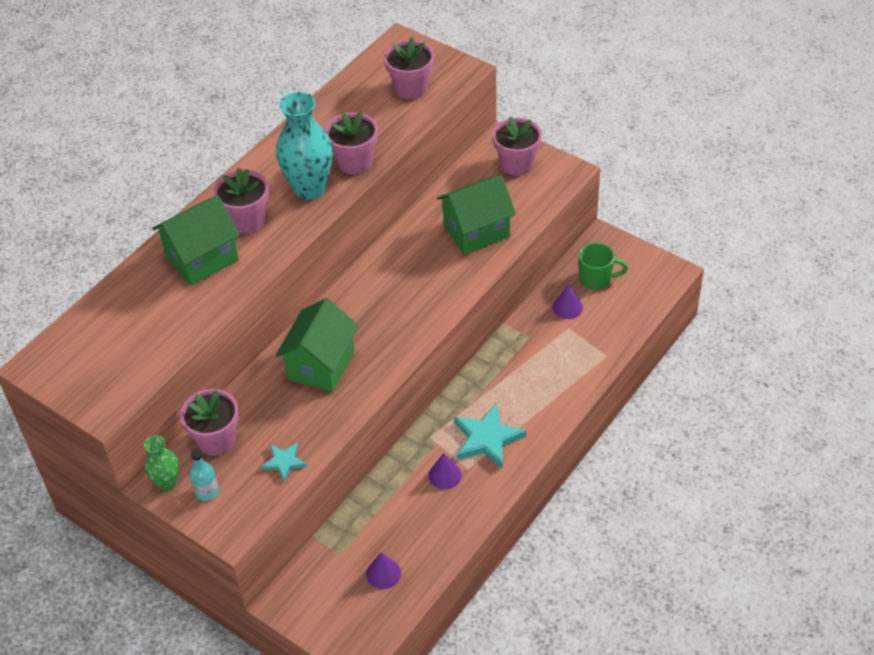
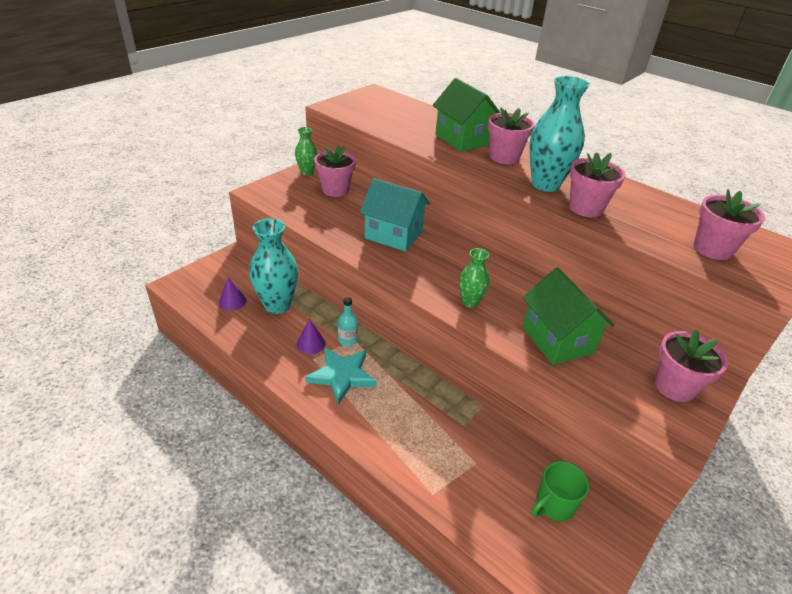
camera: 90 degrees right, 10 degrees down
turquoise bottle [189,449,219,501] -> turquoise bottle moved to [338,297,358,346]
turquoise star [261,442,307,481] -> none
green house [275,298,359,392] -> turquoise house [360,178,430,252]
purple cone [552,284,583,319] -> none
green mug [579,243,628,290] -> green mug turned 45 degrees clockwise [532,461,589,521]
none -> turquoise vase [249,218,298,314]
none -> green vase [459,248,490,308]

